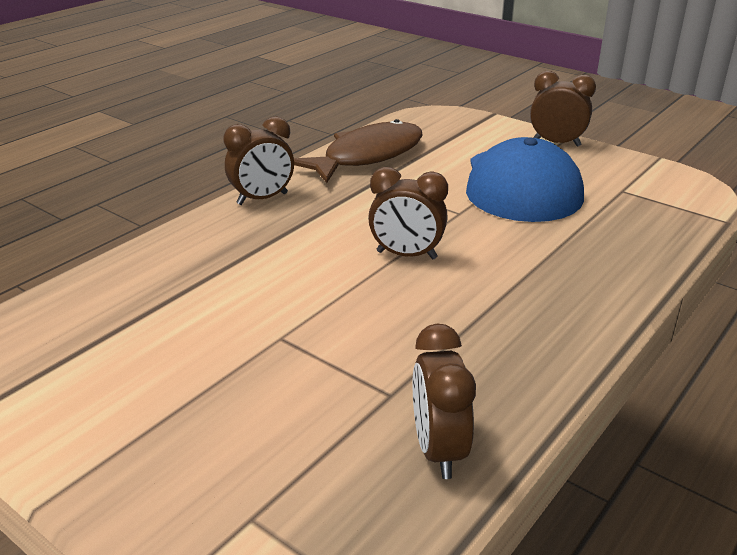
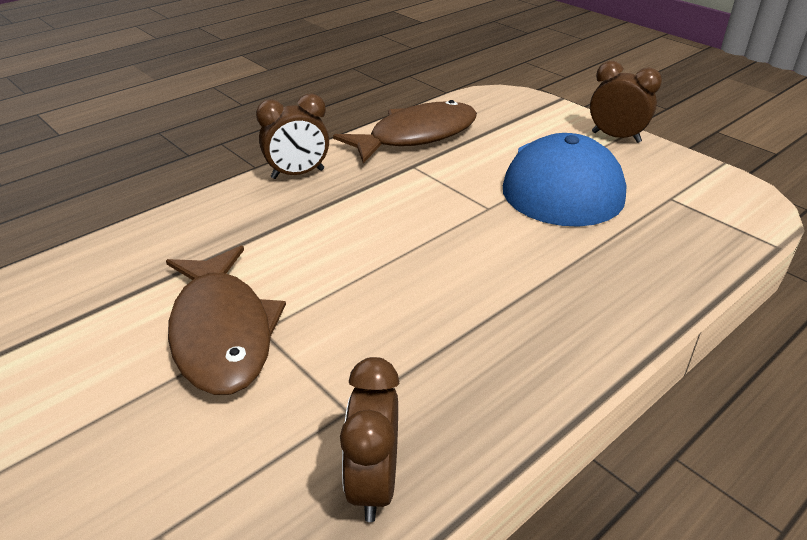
camera: 10 degrees right, 5 degrees up
brown clock [368,167,448,259] -> none
none -> brown fish [166,246,286,395]

